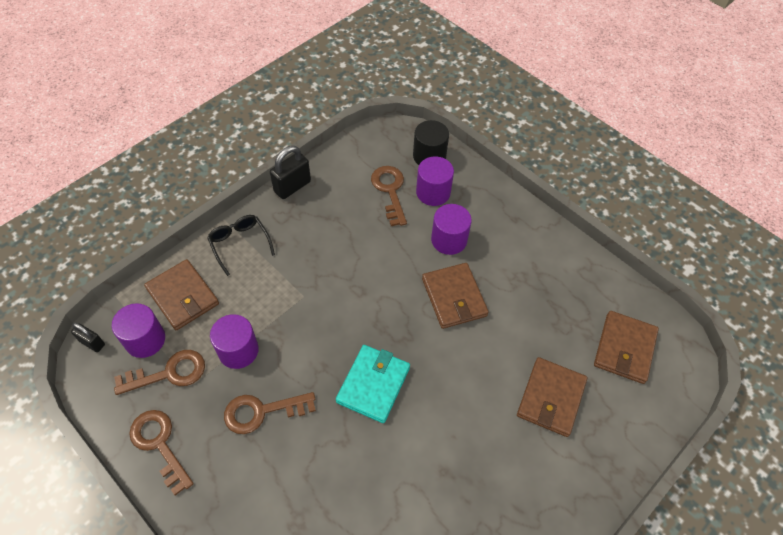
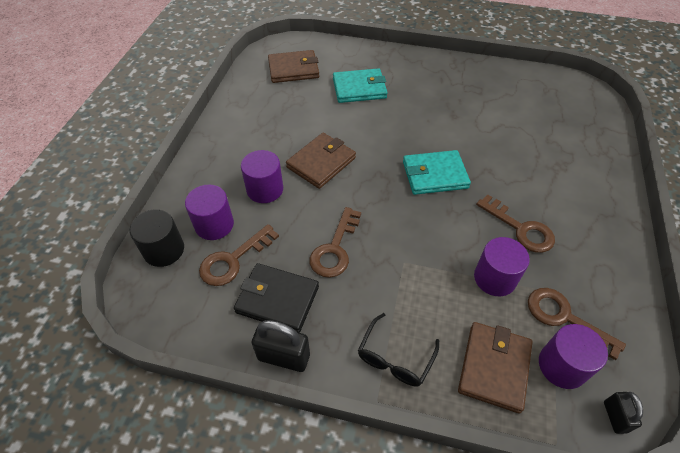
camera: 120 degrees left, 5 degrees down
brown key [129,410,194,495] -> brown key moved to [310,207,361,278]
brown wallet [517,357,587,437] -> turquoise wallet [333,68,388,103]
none -> black wallet [234,263,319,333]

